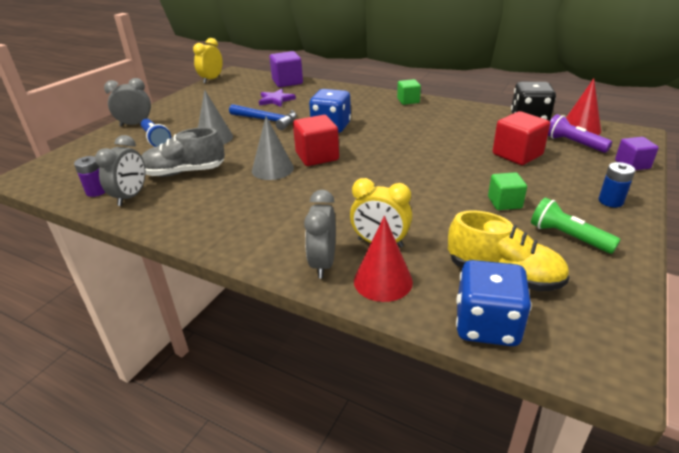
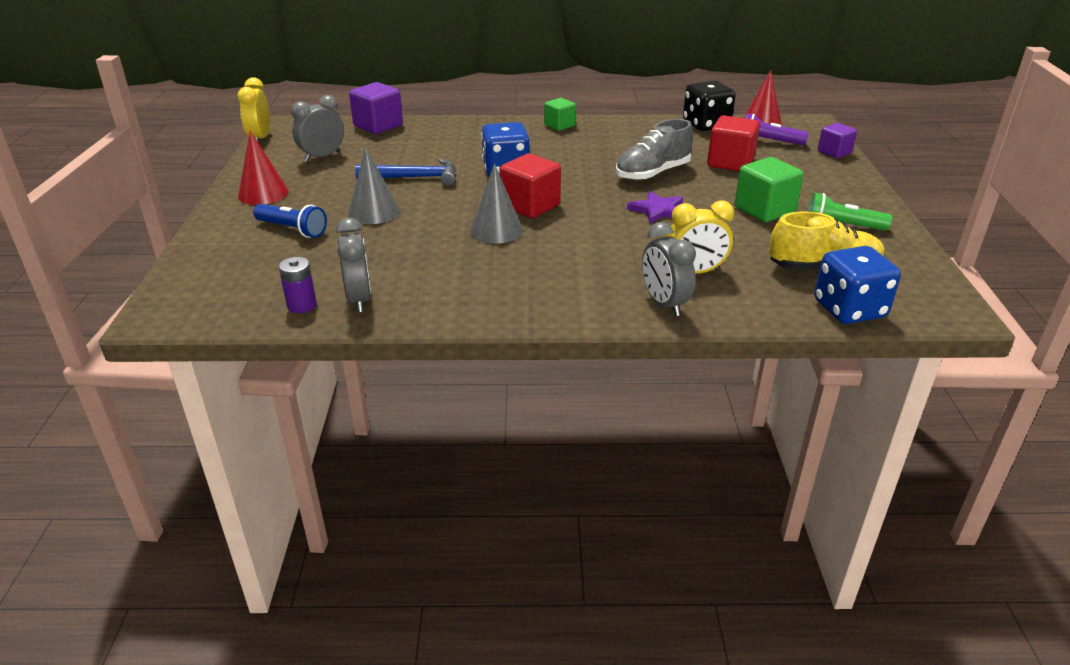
camera: 30 degrees left, 0 degrees up
grey clock [104,78,151,127] -> grey clock moved to [291,95,344,162]
grey shoe [141,127,225,177] -> grey shoe moved to [616,119,693,181]
purple star [259,89,296,107] -> purple star moved to [627,191,683,224]
red cone [354,216,413,302] -> red cone moved to [238,131,289,205]
green cube [488,172,527,210] -> green cube [735,157,804,222], size x1.57
blue battery [599,162,635,207] -> none

